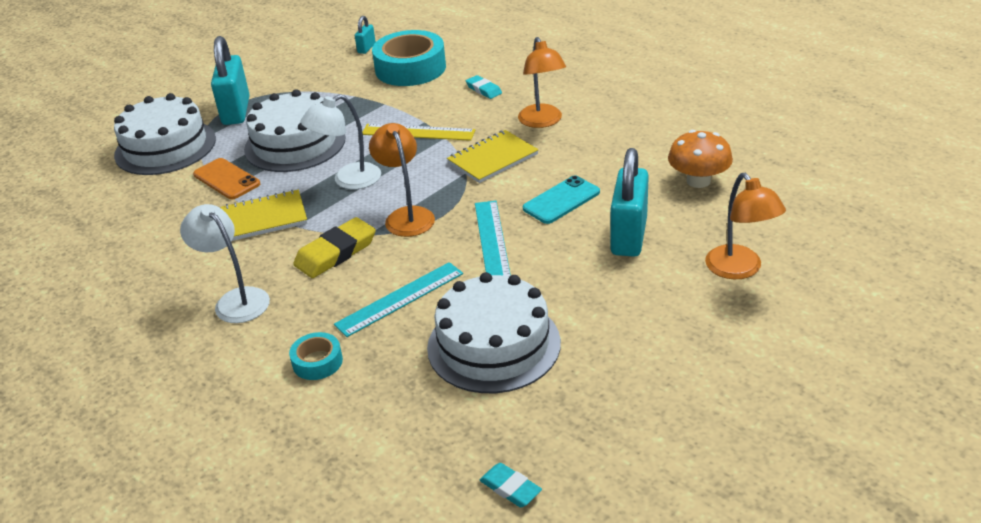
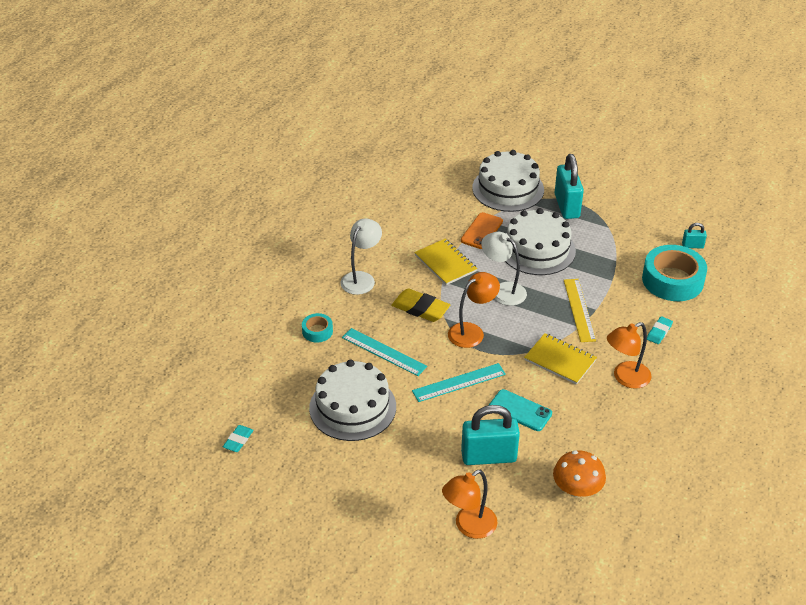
camera: 70 degrees right, 5 degrees up
turquoise padlock [211,36,250,125] -> turquoise padlock turned 75 degrees counterclockwise [554,154,584,219]

